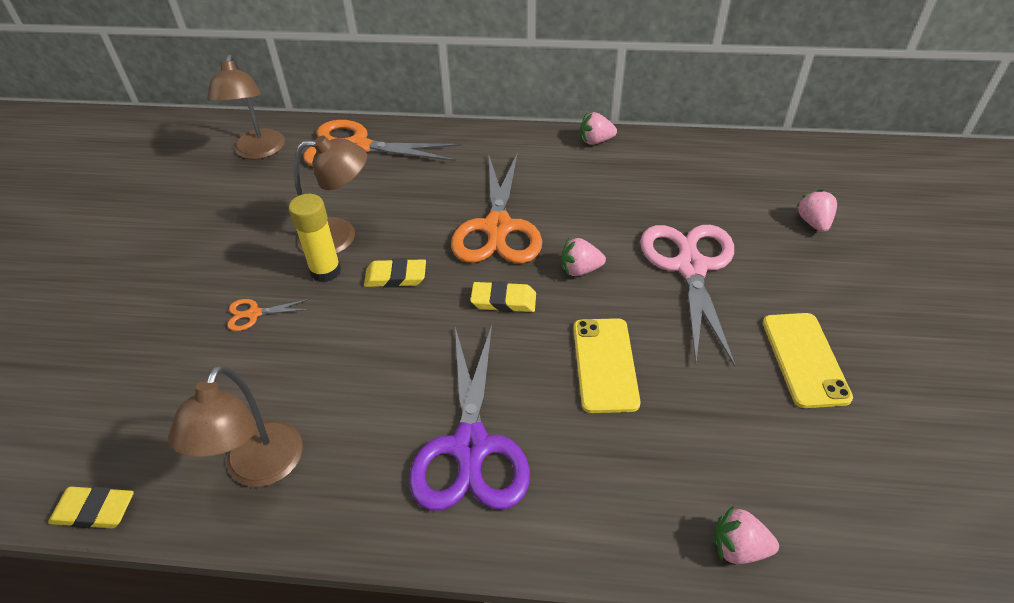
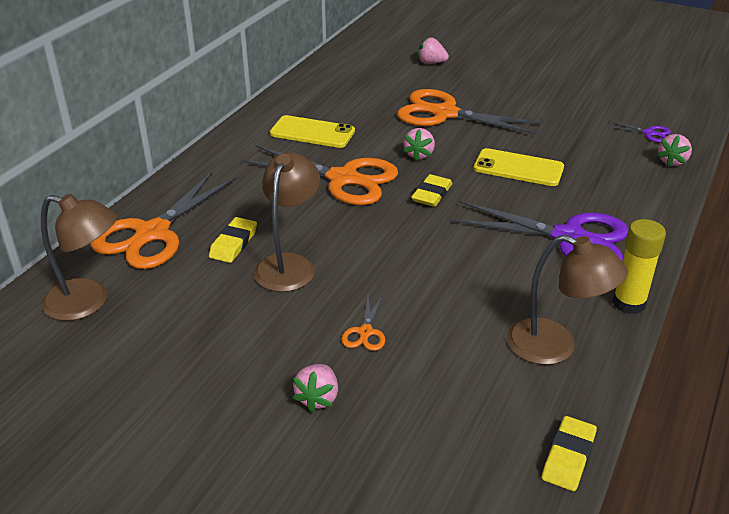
camera: 70 degrees left, 10 degrees down
yellow glue stick [289,194,341,282] -> yellow glue stick moved to [612,219,666,314]
yellow eraser [364,258,426,287] -> yellow eraser moved to [209,217,257,263]
pink strawberry [580,112,617,145] -> pink strawberry moved to [293,364,338,412]
pink scissors [640,225,735,366] -> orange scissors [397,89,544,135]
yellow phone [763,313,853,408] -> yellow phone moved to [270,115,355,148]
none -> purple scissors [607,120,671,143]

